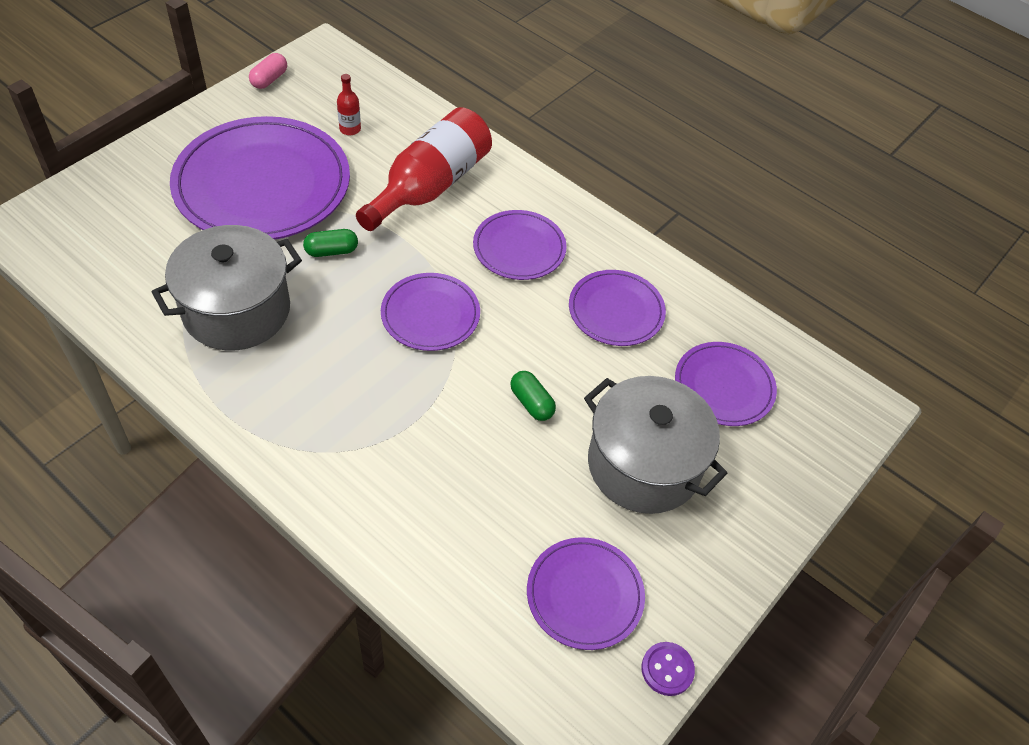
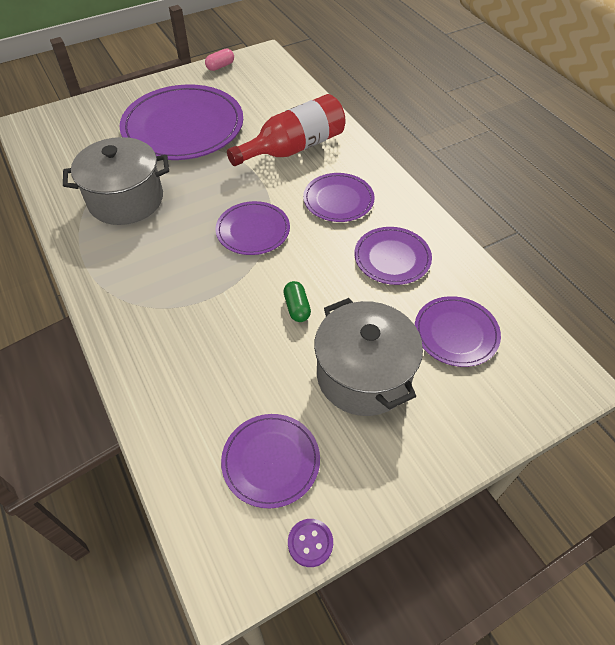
camera: 25 degrees right, 0 degrees up
green capsule [303,229,358,257] -> none
red bottle [337,74,361,135] -> none

